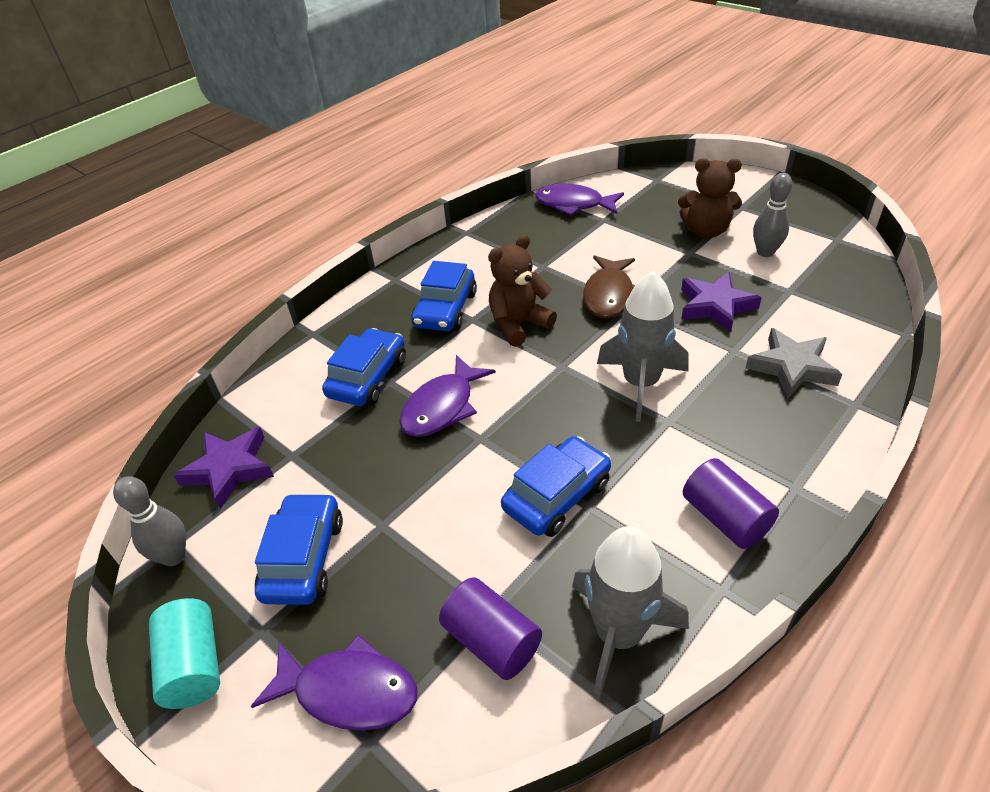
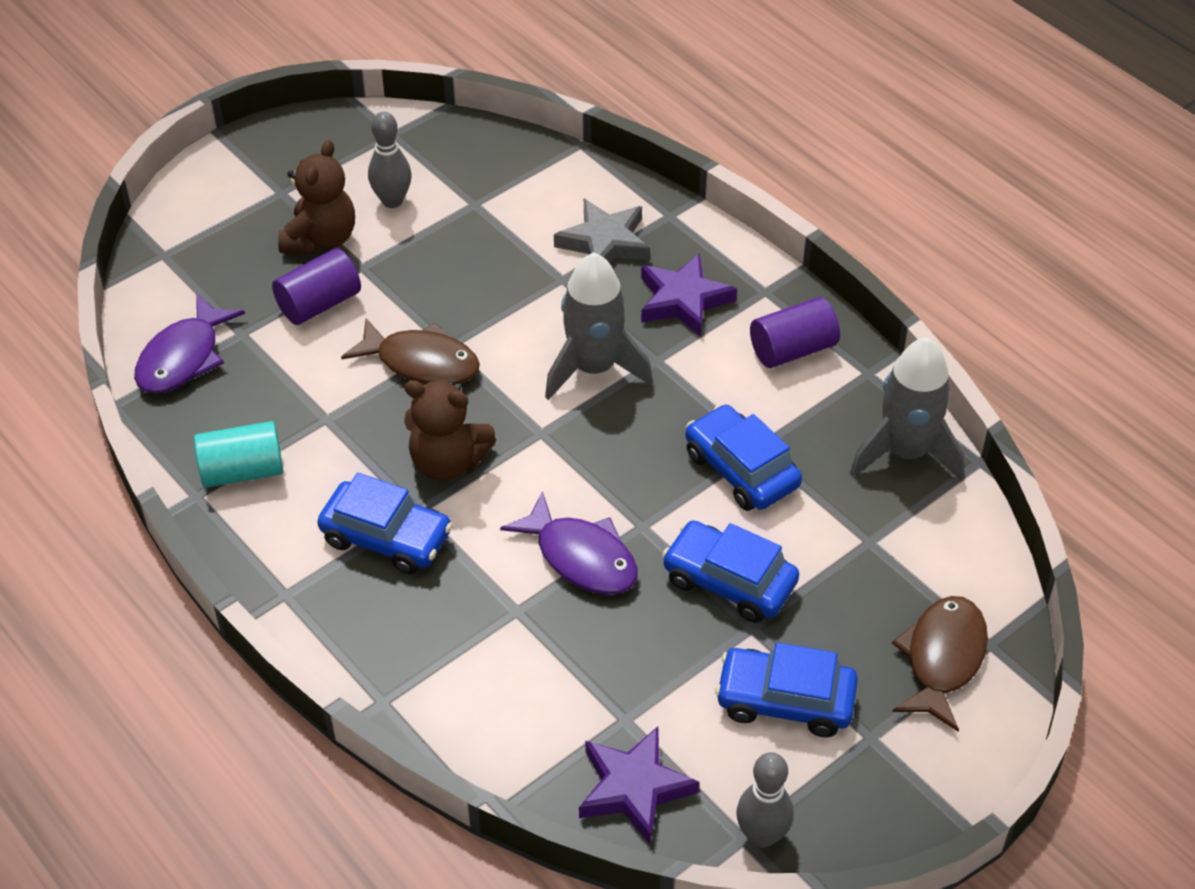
camera: 85 degrees left, 5 degrees up
turquoise cylinder [149,598,220,709] -> turquoise cylinder moved to [194,421,284,488]
purple fish [251,634,417,731] -> brown fish [892,596,988,732]
blue car [322,328,406,406] -> blue car moved to [662,520,799,623]
purple cylinder [439,577,542,680] -> purple cylinder moved to [272,248,361,325]
brown teddy bear [488,235,557,347] -> brown teddy bear turned 45 degrees counterclockwise [404,380,496,481]
purple star [681,272,762,332] -> purple star moved to [641,253,737,337]

